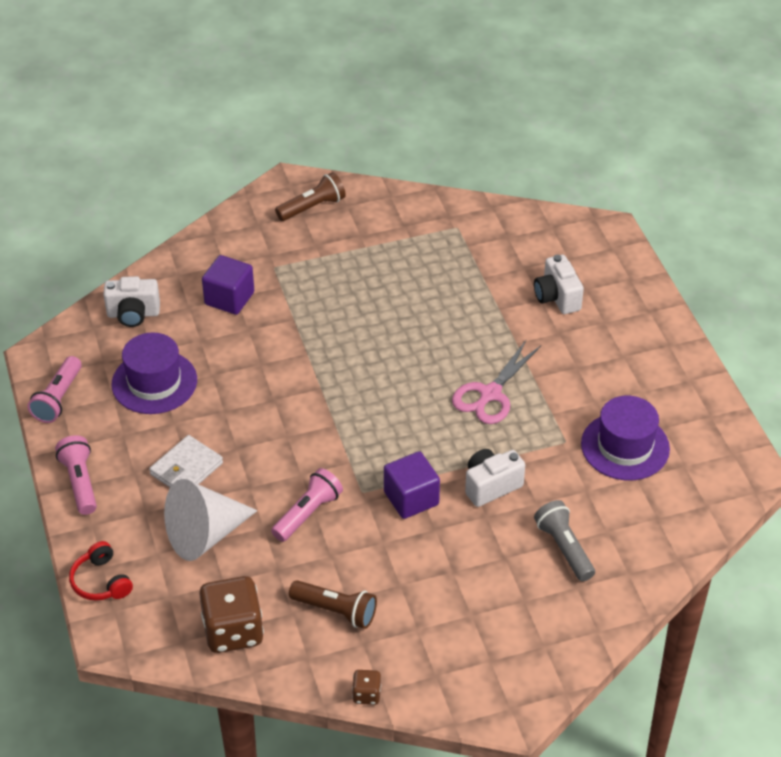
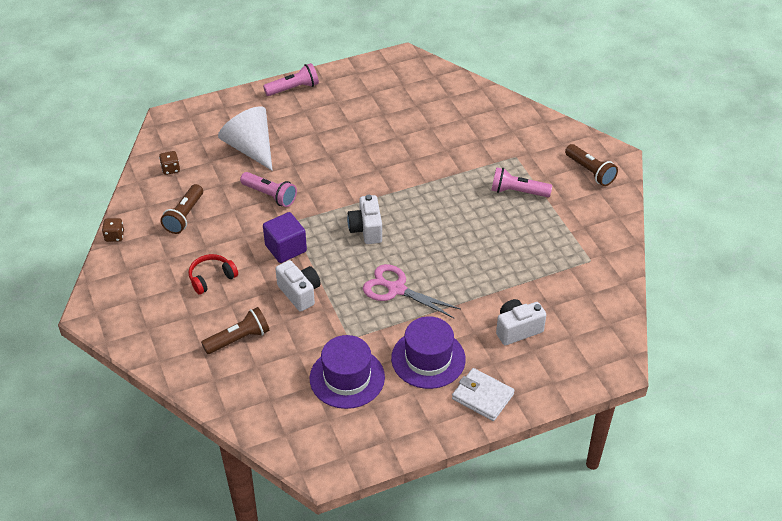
camera: 85 degrees right, 0 degrees up
pink flashlight [28,356,82,423] -> pink flashlight moved to [491,167,552,197]
red headphones [69,541,133,601] -> red headphones moved to [188,254,238,295]
white camera [103,276,160,327] -> white camera moved to [347,195,382,244]
purple hat [112,333,197,414] -> purple hat moved to [391,316,466,389]
white wallet [149,435,223,487] -> white wallet moved to [452,368,515,421]
brown dice [199,576,264,653] -> brown dice [159,151,180,175], size x0.47
purple cube [202,255,254,315] -> none
grey flashlight [534,500,595,581] -> brown flashlight [201,307,269,354]

